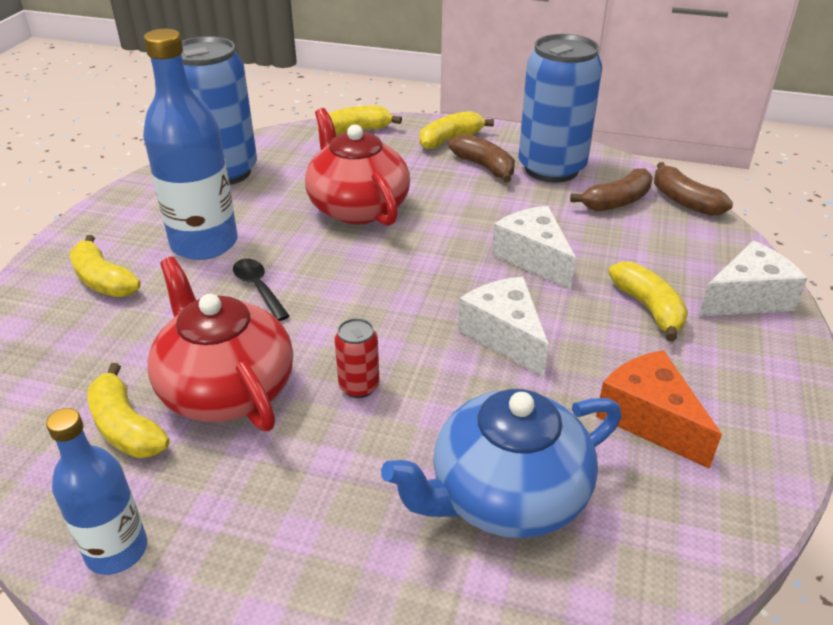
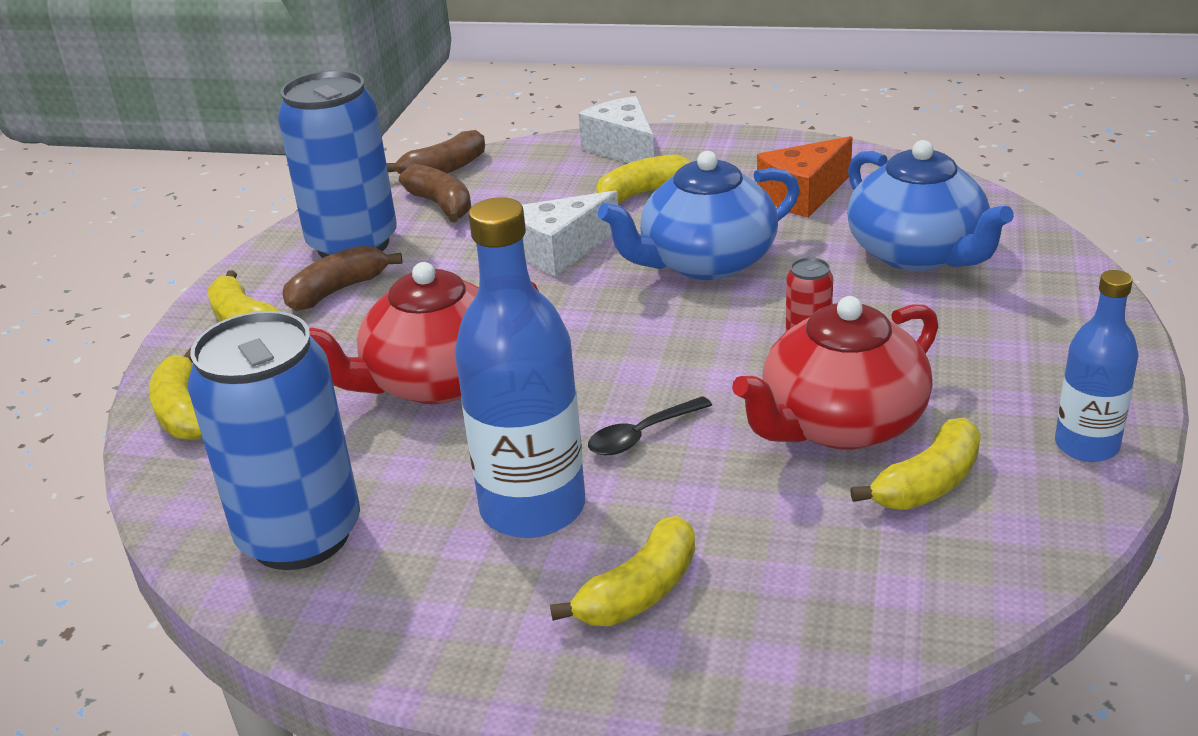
camera: 90 degrees left, 5 degrees down
white cheese [458,276,549,378] -> blue teapot [598,151,800,280]

